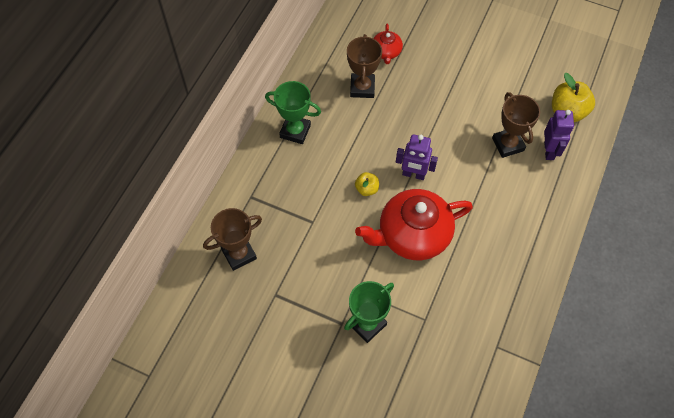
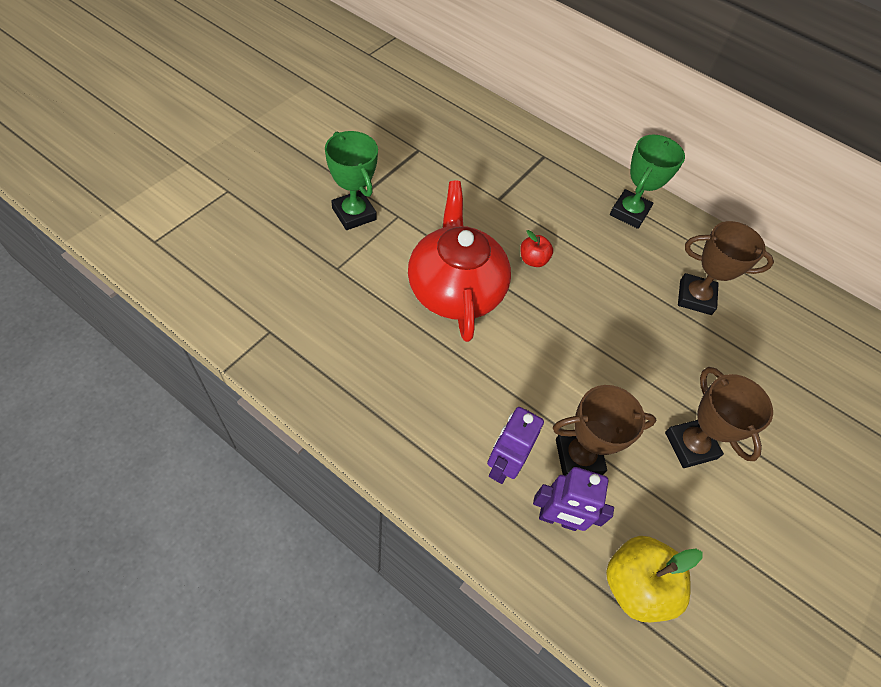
camera: 95 degrees right, 5 degrees down
brown trophy [203,208,262,271] -> brown trophy moved to [665,367,773,468]
yellow apple [355,172,379,196] -> red apple [520,230,553,267]
red teapot [373,24,403,64] -> none
purple robot [396,134,438,180] -> purple robot moved to [487,407,544,484]

